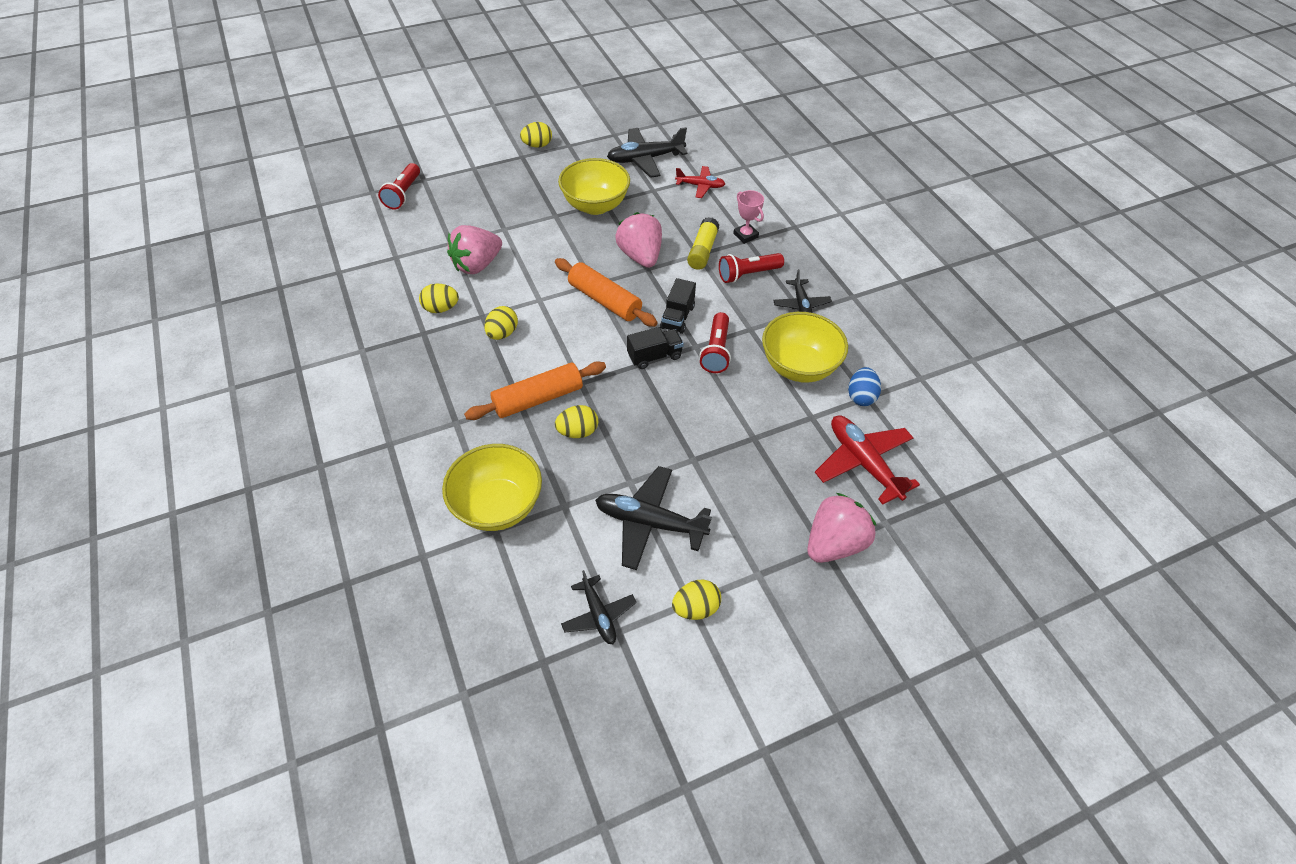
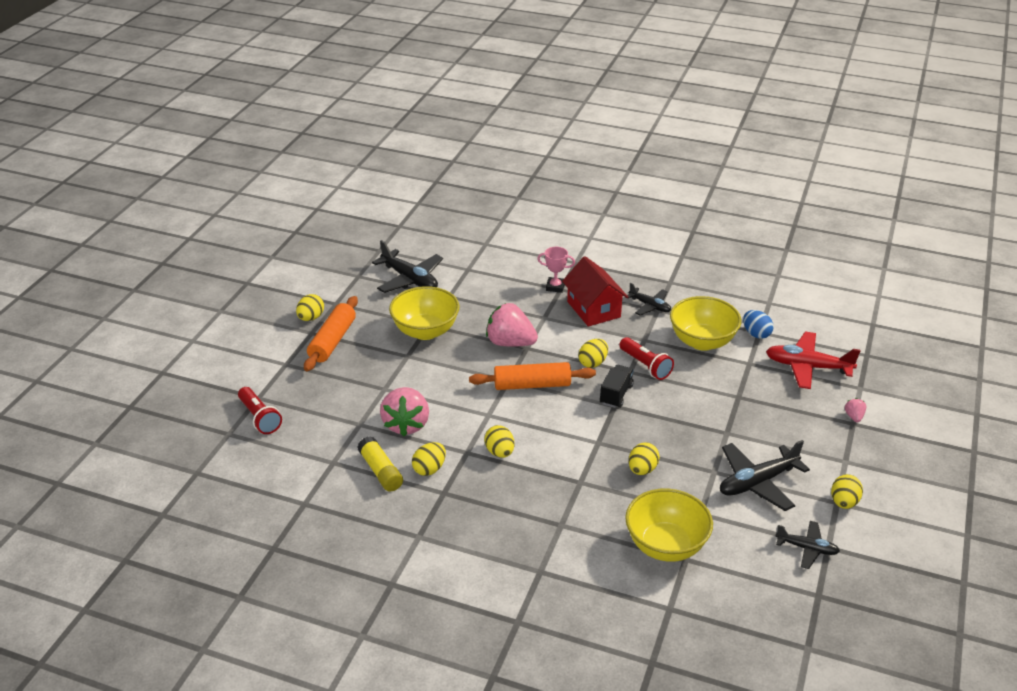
camera: 45 degrees left, 15 degrees down
orange rolling pin [464,361,606,420] -> orange rolling pin moved to [304,296,358,371]
black plane [607,127,687,178] -> black plane turned 75 degrees counterclockwise [372,240,443,293]
black truck [660,278,696,334] -> yellow egg [578,339,608,368]
red plane [675,166,725,198] -> none
yellow glue stick [687,217,719,270] -> yellow glue stick moved to [358,436,403,491]
red flashlight [719,253,784,283] -> red house [562,256,628,326]
pink strawberry [807,493,876,563] -> pink strawberry [845,398,866,422], size x0.44

